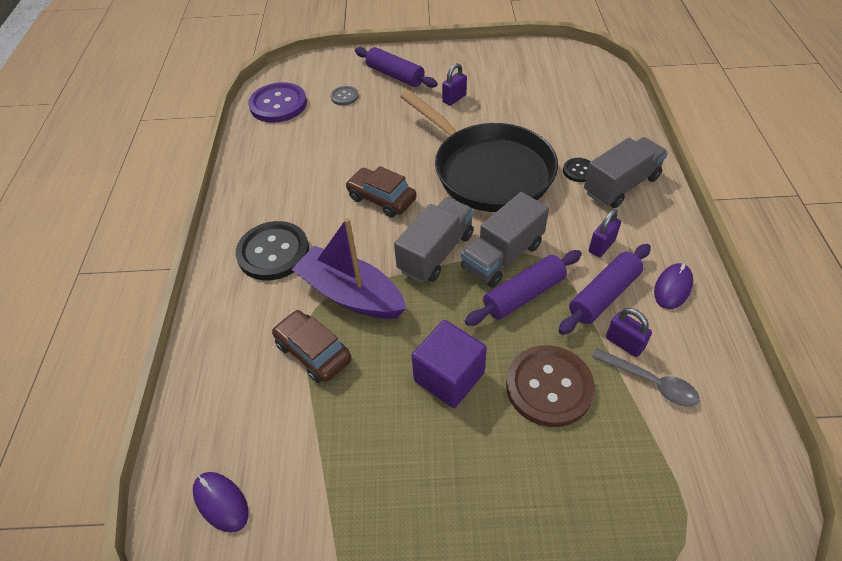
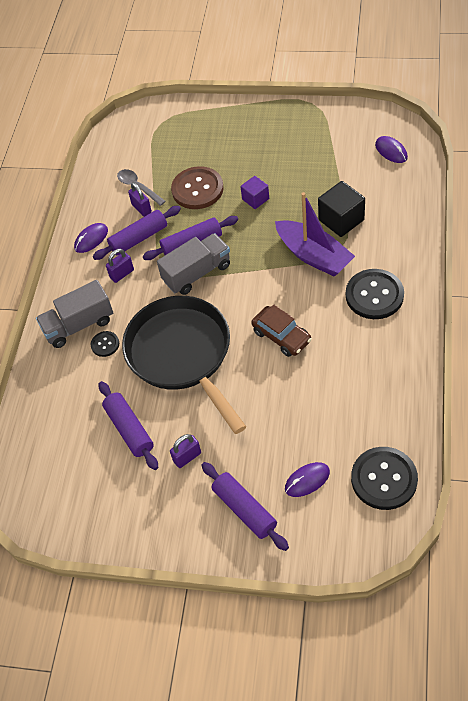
camera: 165 degrees left, 5 degrees up
purple button [248,82,307,123] -> black button [351,447,418,510]
brown car [272,310,352,383] -> black cube [318,181,365,237]
grey button [330,86,359,105] -> purple mouse [285,462,330,497]
grey truck [394,197,474,283] -> none
purple cube [412,320,487,408] -> purple cube [241,176,269,209], size x0.62
none -> purple rolling pin [99,381,158,470]

